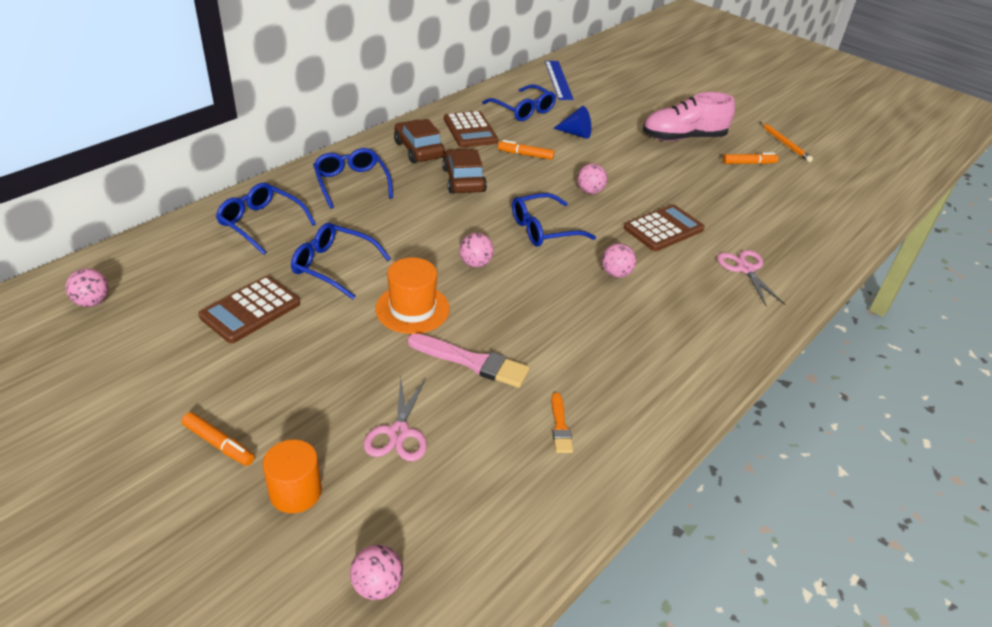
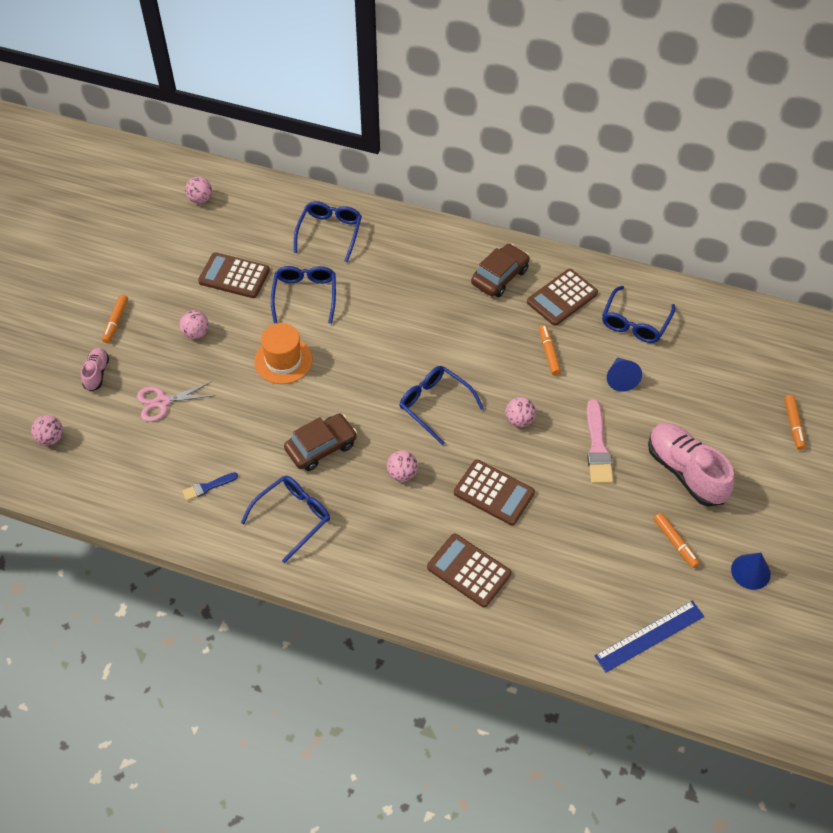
camera: 70 degrees right, 15 degrees up
orange cylinder [263,440,322,513] -> pink shoe [81,348,109,391]
blue glasses [313,148,393,209] -> blue glasses moved to [241,476,330,563]
pink brush [407,334,530,388] -> pink brush moved to [587,399,613,484]
brown car [442,149,487,193] -> brown car moved to [284,414,357,471]
pink ball [459,233,494,267] -> pink ball moved to [180,310,209,339]
blue ruler [545,61,574,100] -> blue ruler moved to [594,601,704,672]
orange brush [551,393,573,453] -> blue brush [182,472,238,501]
pink scissors [717,250,785,306] -> brown calculator [427,534,511,607]
orange pencil [760,122,813,162] -> blue cone [731,553,771,590]
none -> orange marker [784,395,806,450]

